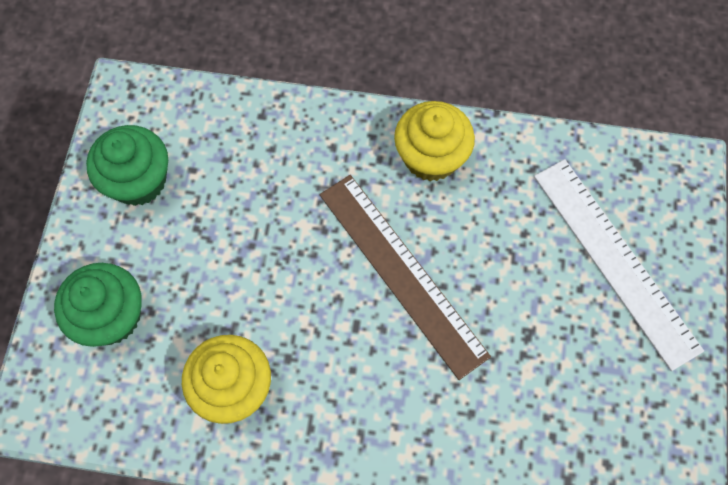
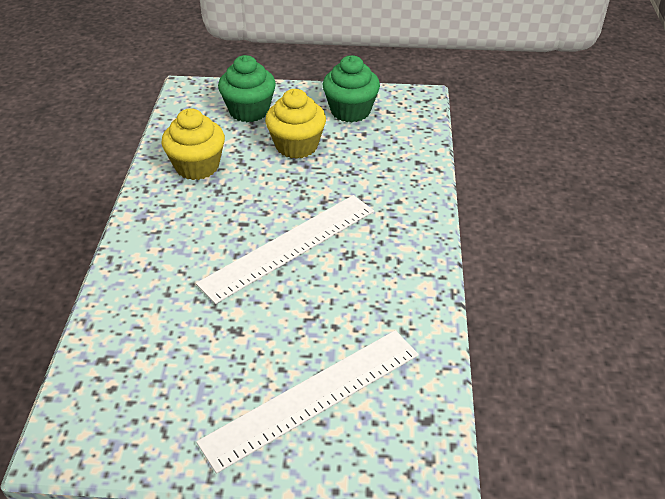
camera: 85 degrees right, 25 degrees down
brown ruler [320,175,491,380] -> white ruler [196,195,374,304]
yellow cupcake [394,101,475,181] -> yellow cupcake moved to [265,89,326,159]

